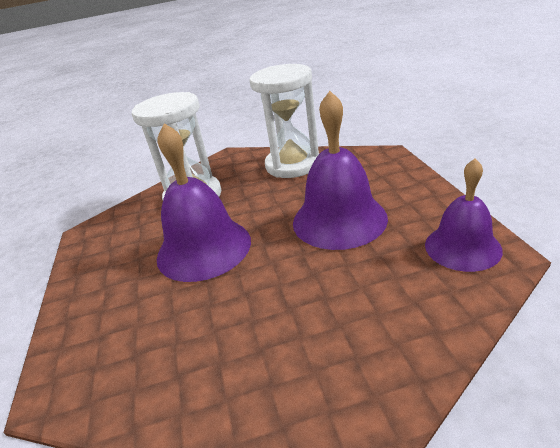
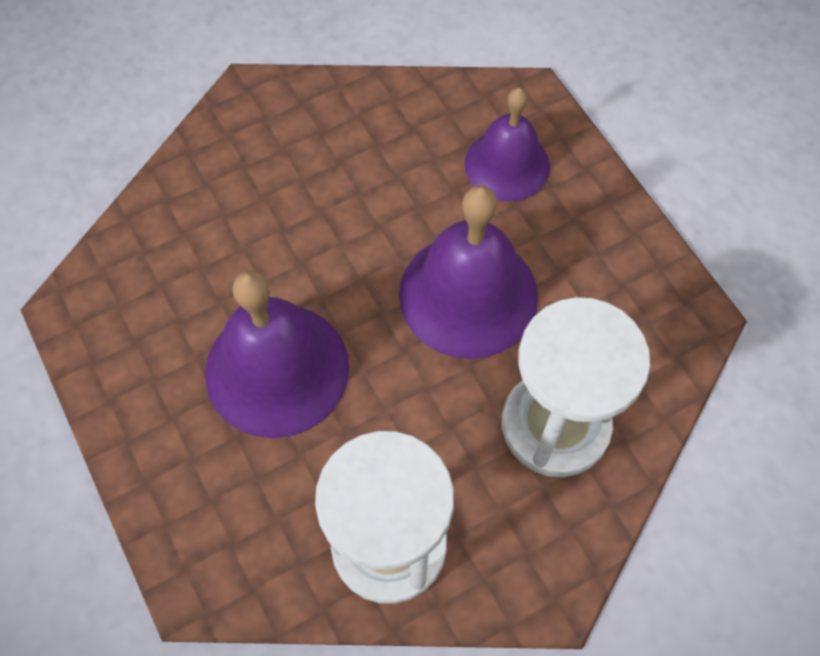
camera: 160 degrees right, 30 degrees up
purple bell [425,158,503,272] -> purple bell moved to [464,88,550,201]

